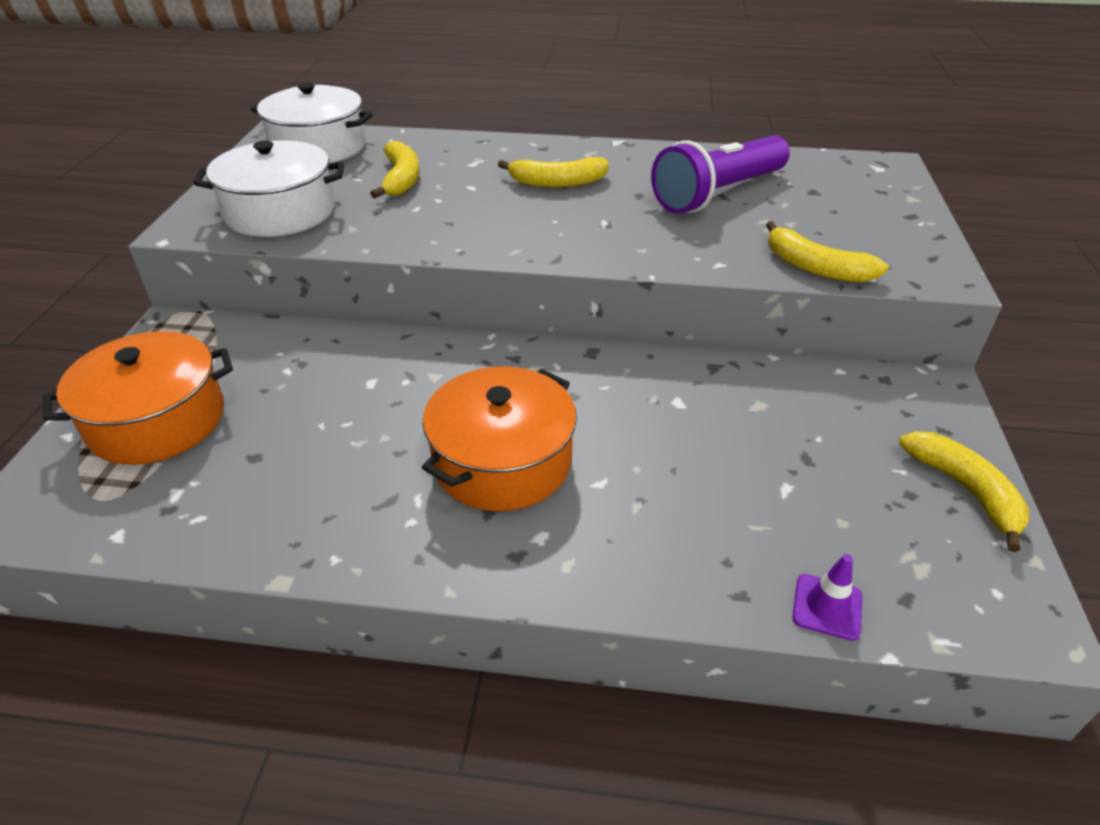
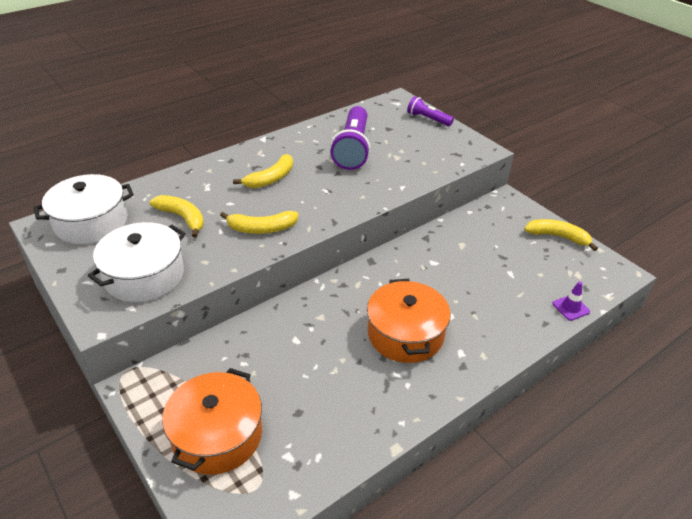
camera: 45 degrees left, 0 degrees up
yellow banana [766,221,889,283] -> yellow banana moved to [220,211,298,234]
none -> purple flashlight [407,96,454,126]

